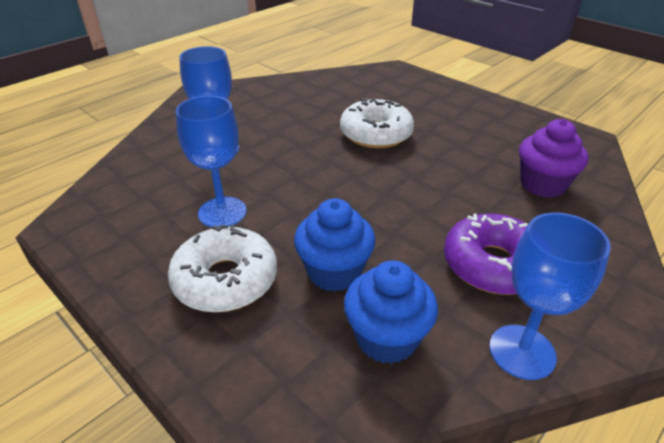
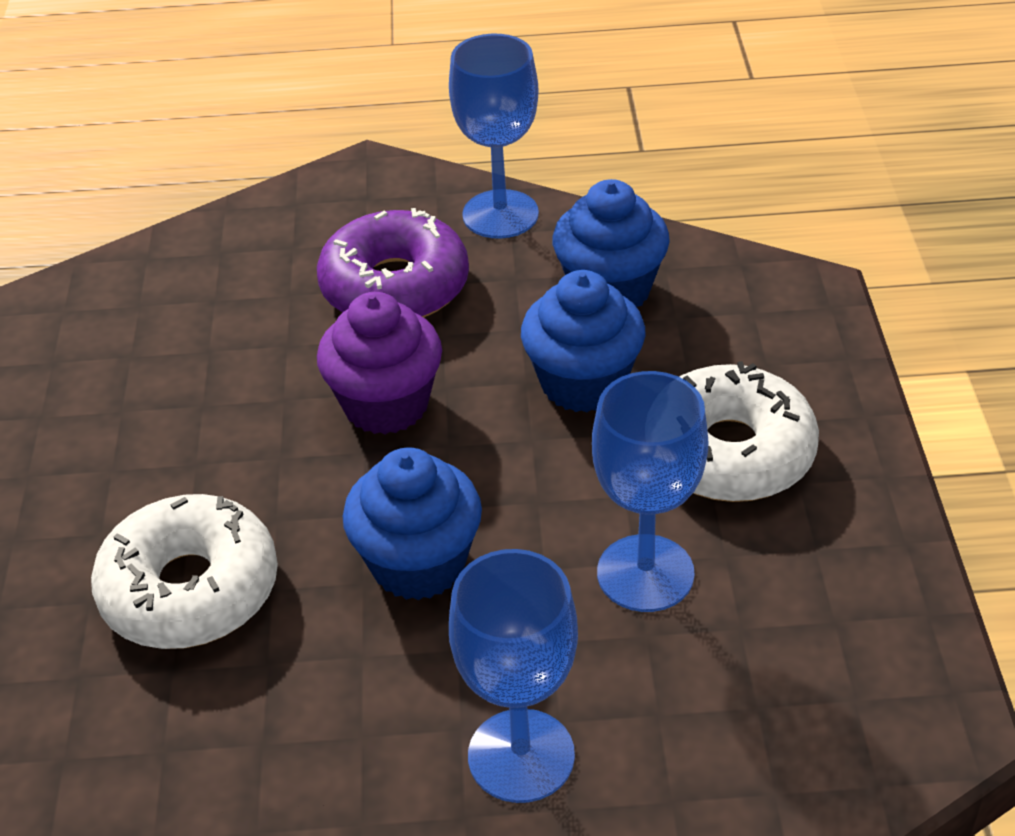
camera: 135 degrees left, 5 degrees up
purple cupcake [519,119,589,198] -> purple cupcake moved to [317,292,442,434]
none -> blue cupcake [343,448,482,600]

